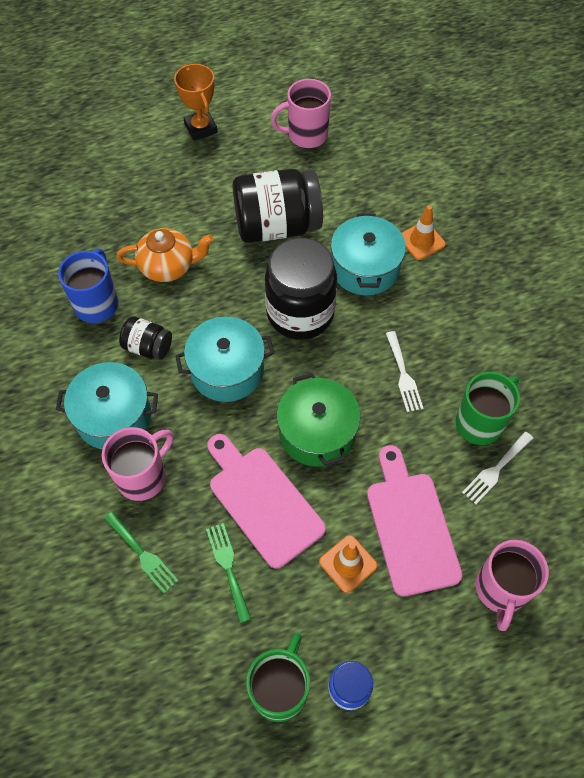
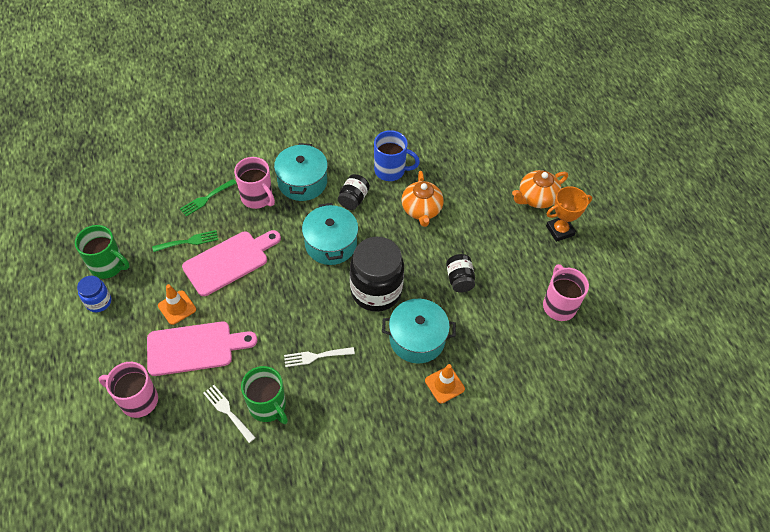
camera: 90 degrees right, 5 degrees down
black jar [233,169,323,243] -> black jar [446,254,475,292], size x0.50
green pot [277,373,361,467] -> none
none -> orange teapot [512,170,568,208]

